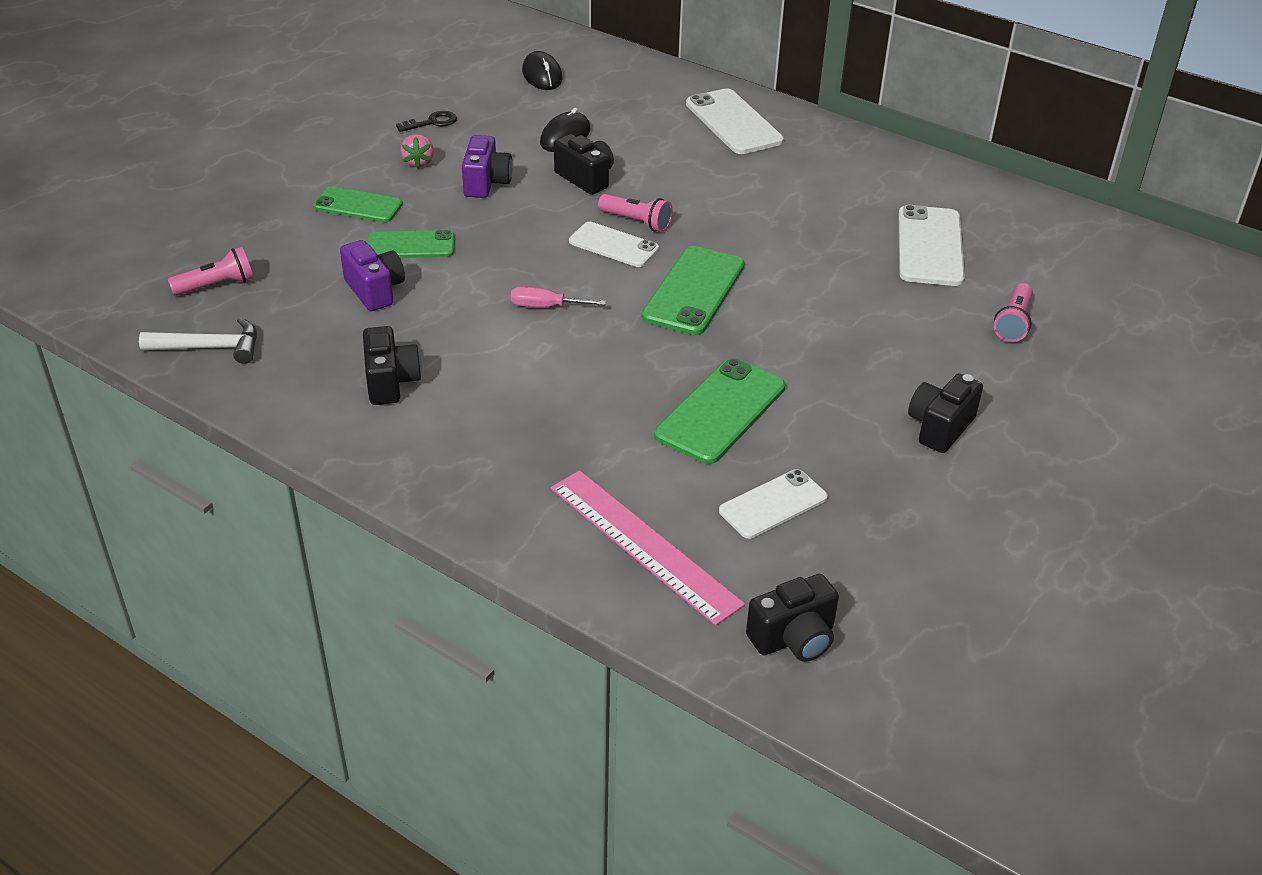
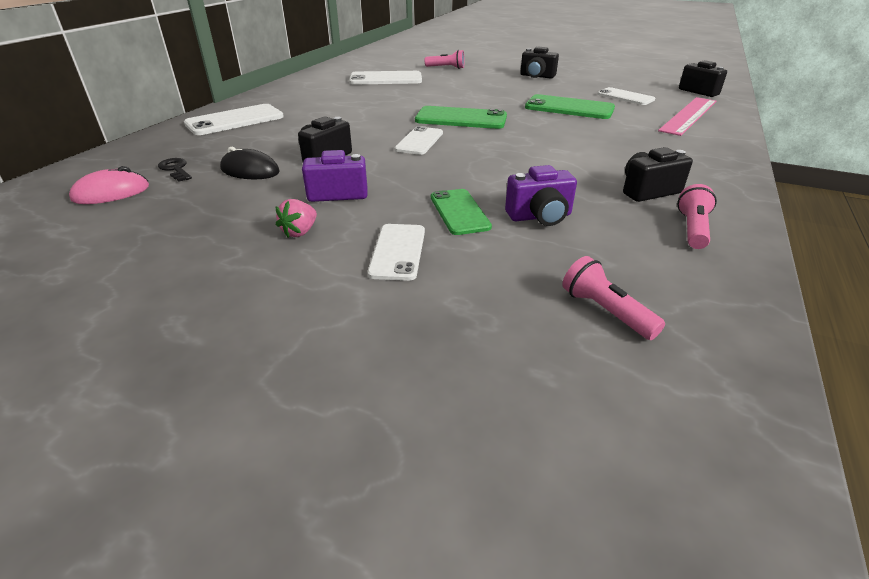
camera: 100 degrees left, 5 degrees down
white hammer [139,318,257,364] -> none
green phone [313,186,403,222] -> white phone [367,224,425,281]
purple camera [340,240,405,311] -> purple camera turned 150 degrees counterclockwise [505,165,577,226]
black key [396,111,457,132] -> black key moved to [158,158,192,182]
pink strawberry [400,134,434,169] -> pink strawberry turned 135 degrees clockwise [276,199,317,237]
pink screwdriver [511,286,606,307] -> none
black mouse [522,51,563,90] -> pink mouse [69,166,149,204]
pink flashlight [598,194,673,232] -> pink flashlight moved to [677,184,717,249]

